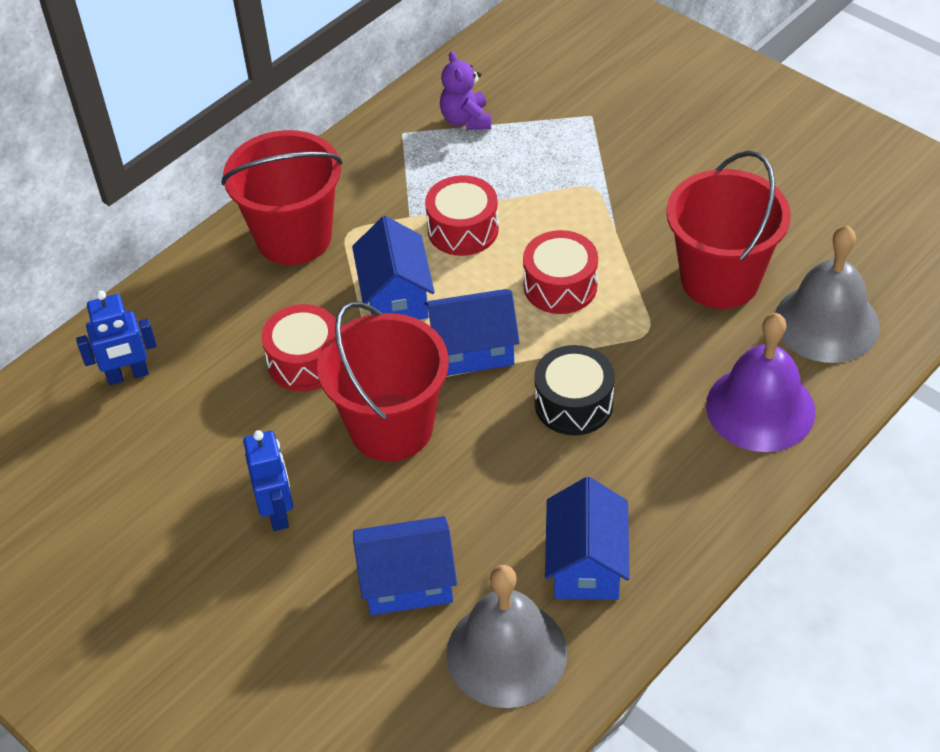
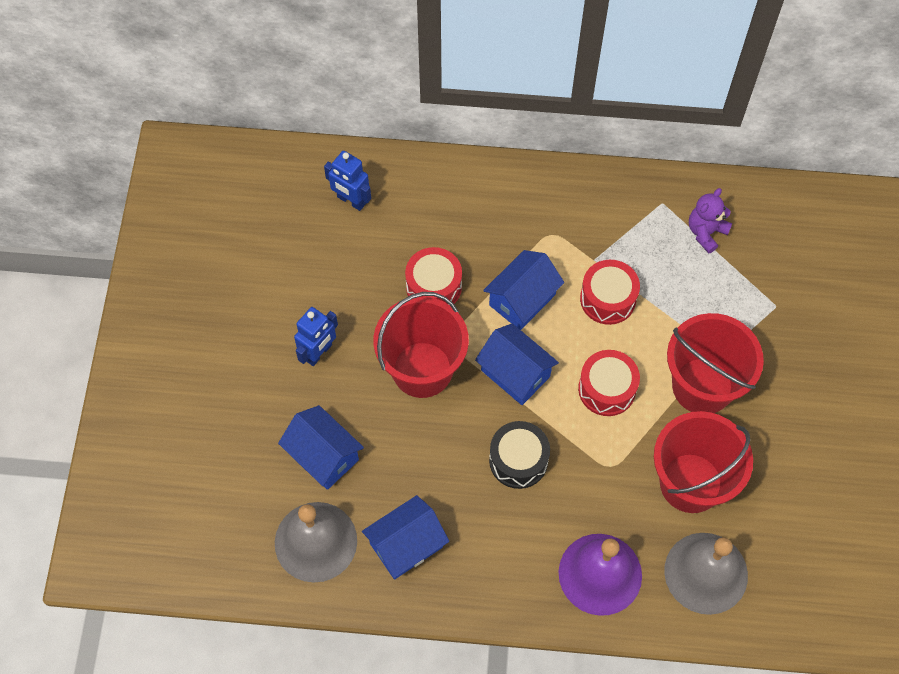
camera: 50 degrees right, 15 degrees up
red bucket [221,130,343,265] -> red bucket moved to [667,313,764,413]

